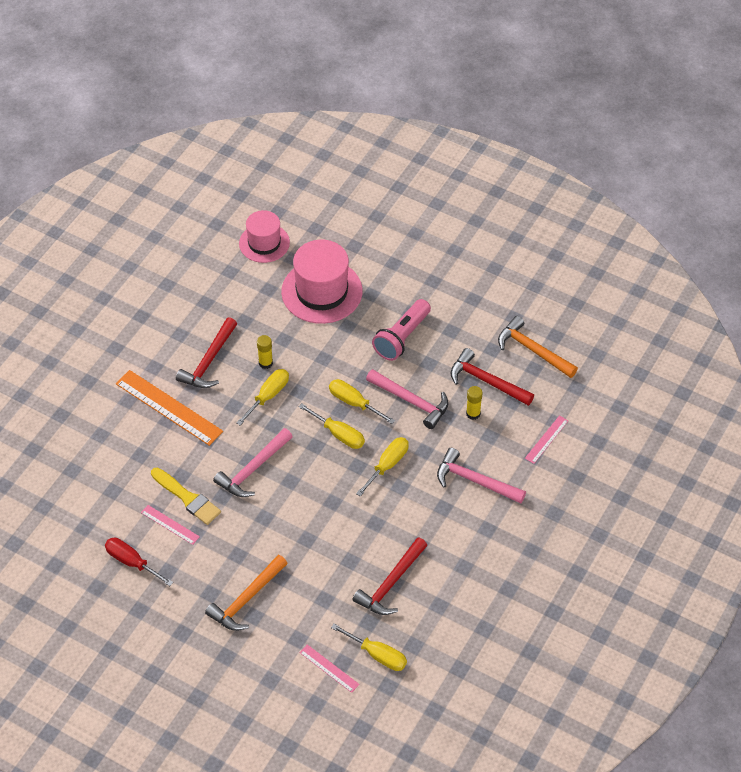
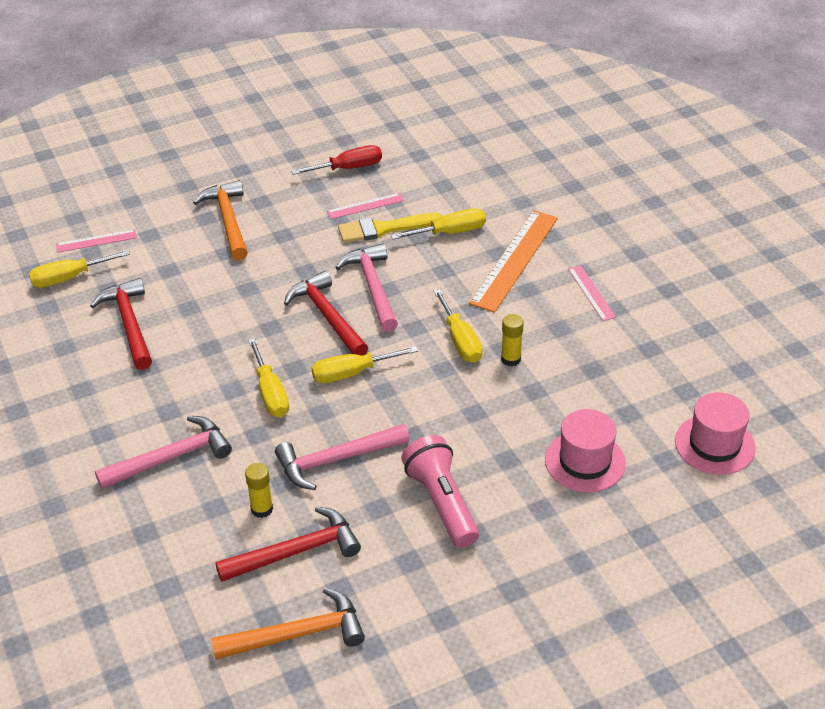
camera: 125 degrees right, 10 degrees down
orange ruler [116,370,223,446] -> orange ruler turned 45 degrees counterclockwise [469,210,558,313]
red hammer [176,317,237,388] -> red hammer moved to [284,271,368,356]
pink hat [281,240,363,324] -> pink hat [545,409,626,492], size x0.64
yellow screwdriver [329,379,395,424] -> yellow screwdriver moved to [391,208,486,239]
pink ruler [525,415,568,464] -> pink ruler moved to [568,265,616,321]

